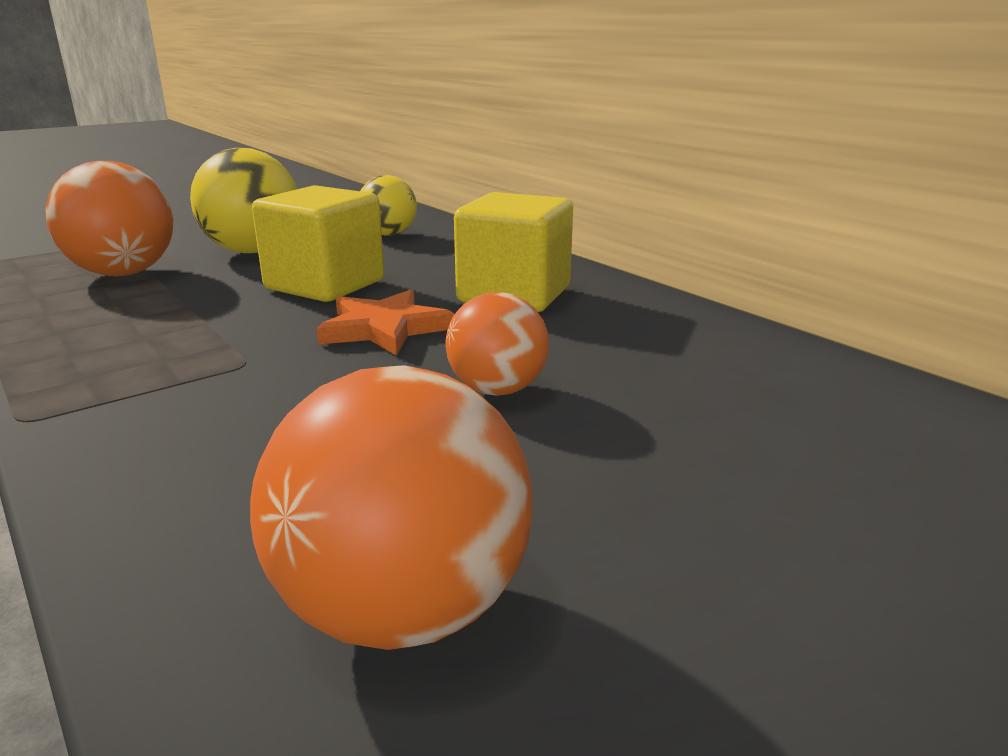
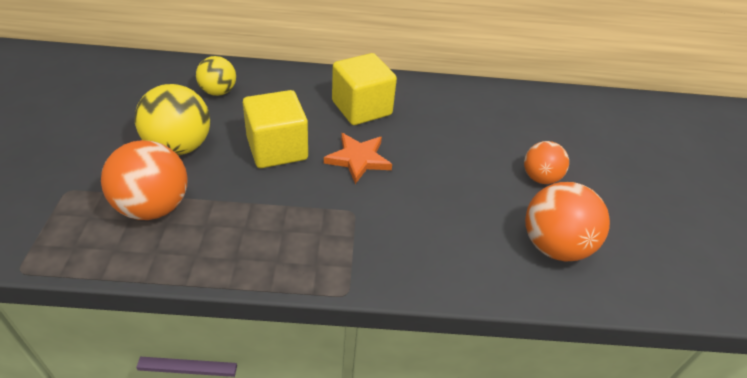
camera: 55 degrees left, 20 degrees up
orange ball [445,292,549,396] -> orange ball moved to [524,141,569,184]

